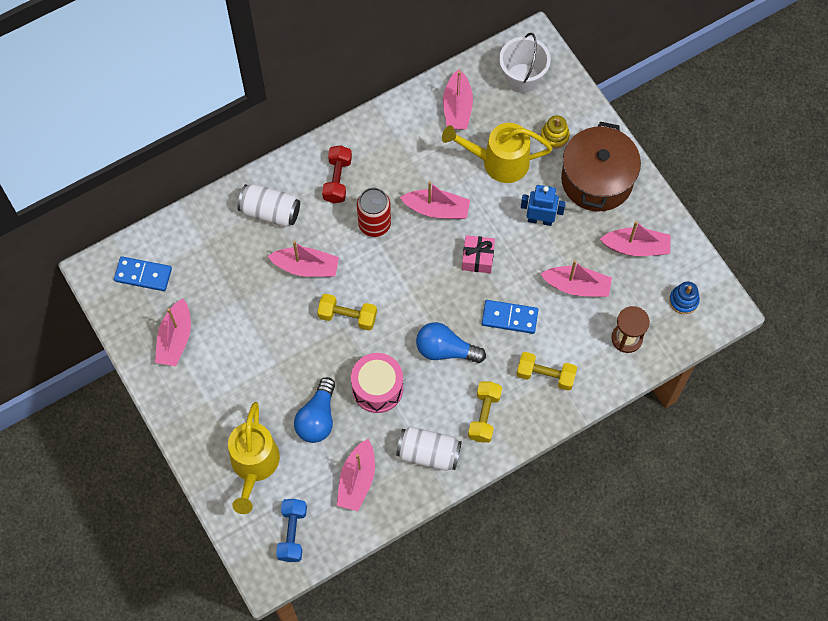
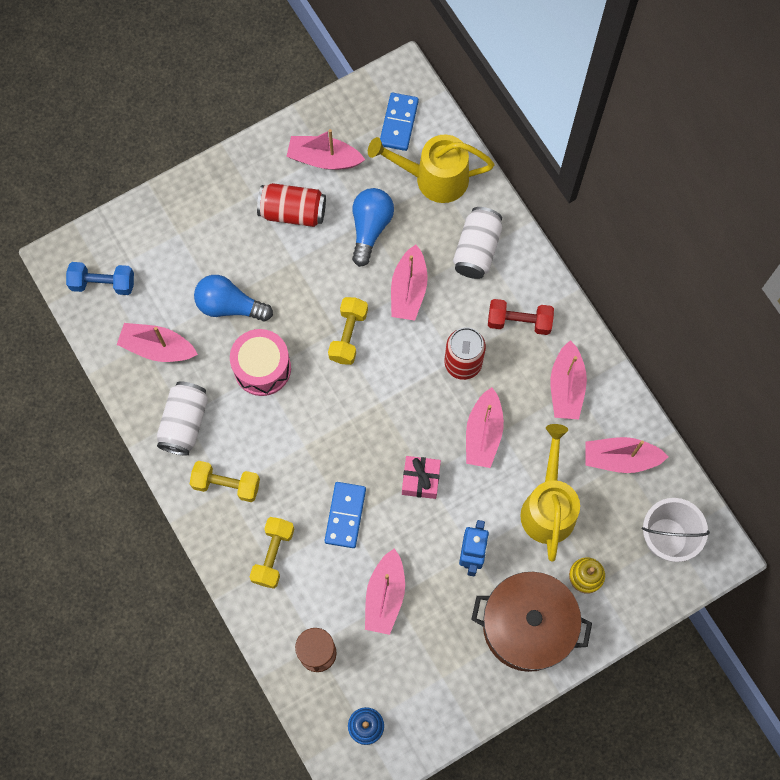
camera: 90 degrees right, 5 degrees up
yellow watering can [228,402,280,514] -> yellow watering can moved to [368,135,494,203]
blue light bulb [416,322,486,363] -> blue light bulb moved to [352,188,394,267]
pink boat [600,221,671,256] -> pink boat moved to [551,340,587,419]
none -> red can [257,183,326,227]

